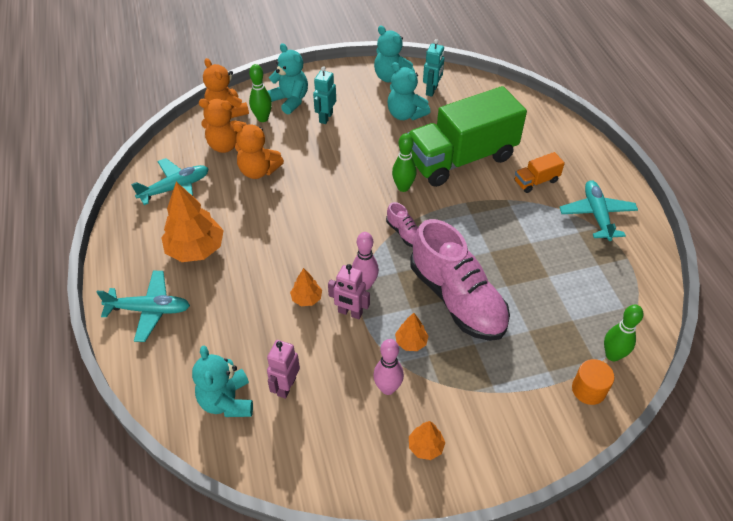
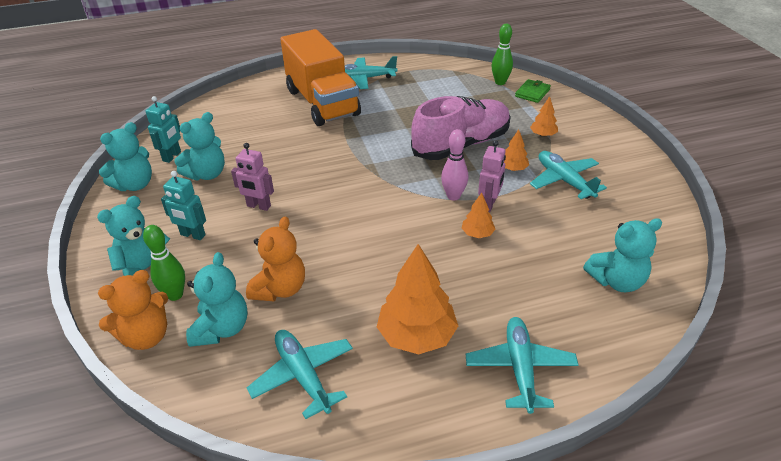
camera: 90 degrees left, 10 degrees down
orange teddy bear [199,99,247,153] -> turquoise teddy bear [186,252,248,347]
pink robot [267,340,300,399] -> pink robot moved to [231,143,274,211]
pink bowling pin [373,339,404,395] -> turquoise plane [530,151,607,199]
pink shoe [386,202,418,247] -> none
green bowling pin [392,133,416,192] -> none
green truck [408,86,527,187] -> none
orange tree [409,421,445,460] -> orange tree moved to [530,96,558,137]
turquoise robot [423,39,444,97] -> turquoise robot turned 90 degrees clockwise [146,96,181,163]
orange truck [514,152,565,193] -> orange truck [280,29,361,126], size x2.46
orange cylinder [572,359,614,405] -> green wallet [515,79,551,103]

